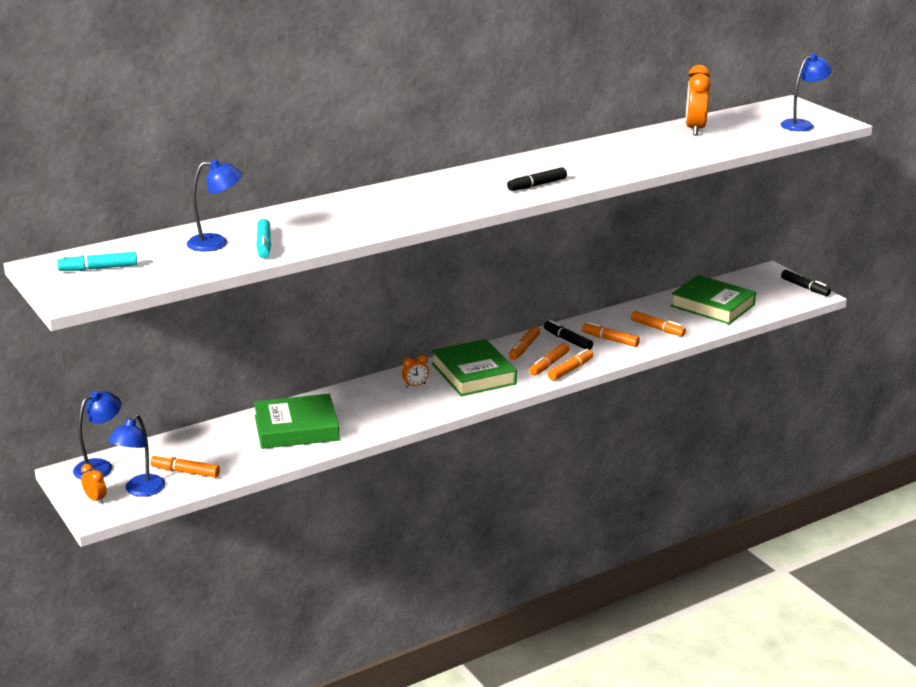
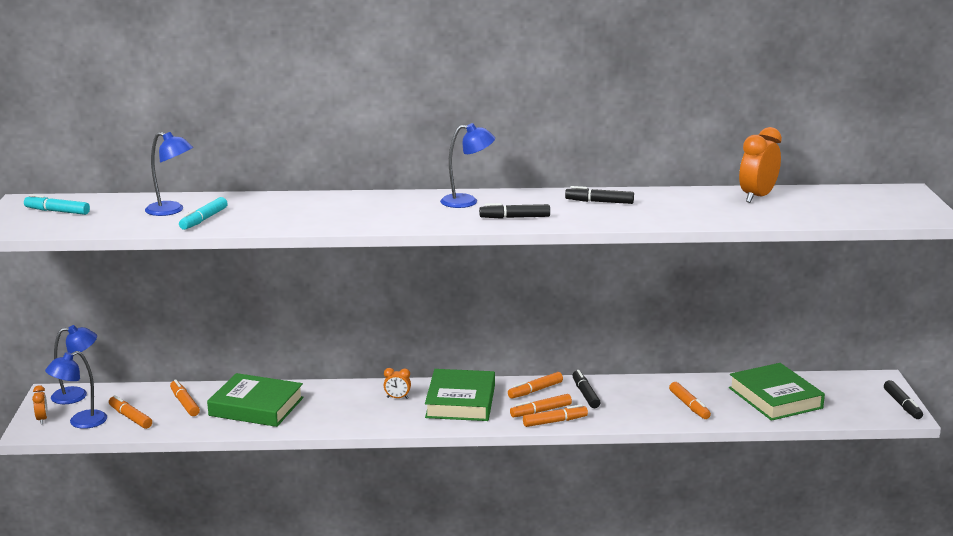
camera: 30 degrees right, 5 degrees down
orange marker [582,322,640,347] -> orange marker moved to [170,380,200,416]
blue lamp [781,54,832,131] -> blue lamp moved to [440,123,495,208]
none -> black marker [565,186,634,204]

